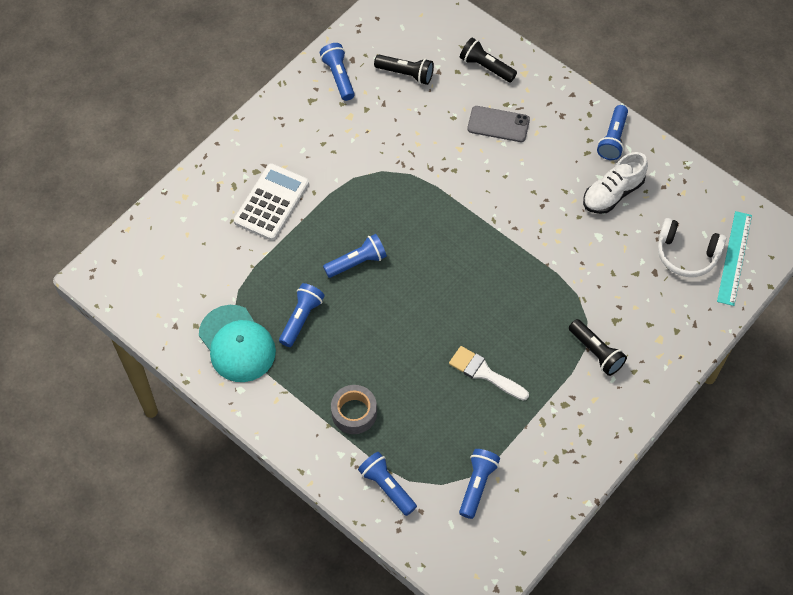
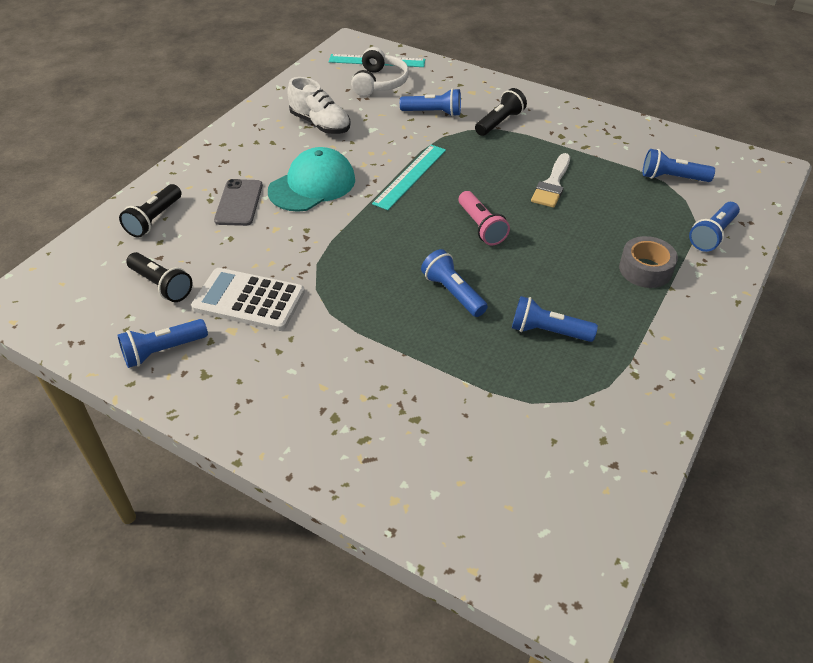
camera: 100 degrees left, 15 degrees down
turquoise cap [199,305,276,382] -> turquoise cap moved to [268,147,355,212]
white calculator [234,163,309,241] -> white calculator moved to [191,268,305,331]
black flashlight [374,55,434,85] -> black flashlight turned 120 degrees clockwise [126,252,192,302]
blue flashlight [597,105,628,160] -> blue flashlight moved to [400,88,461,117]
none -> turquoise ruler [372,145,446,210]
none -> pink flashlight [459,191,510,246]

